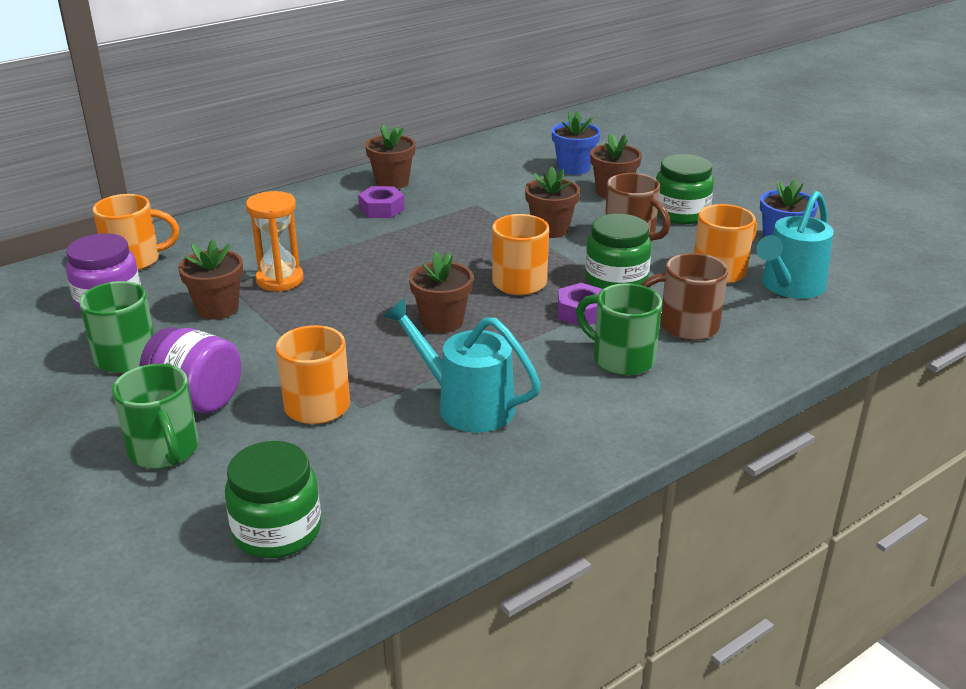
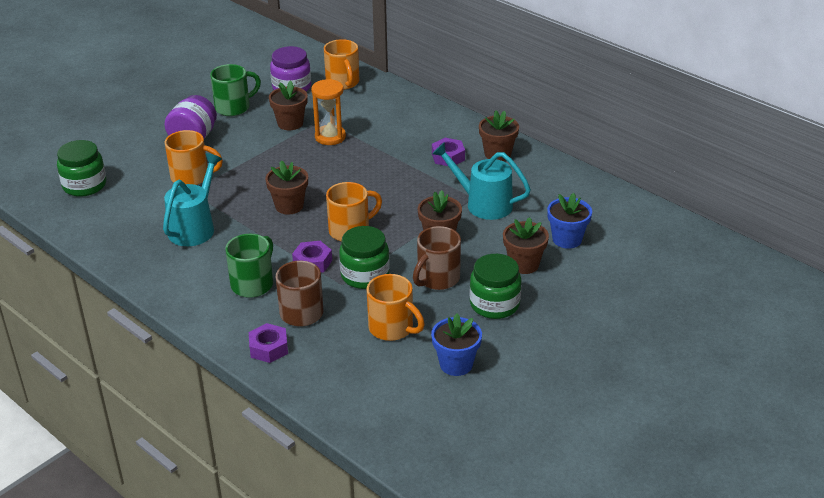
camera: 80 degrees right, 5 degrees up
green mug [112,364,199,469] -> none
turquoise watering can [756,191,834,299] -> turquoise watering can moved to [432,142,531,220]
none -> purple nut [249,323,288,363]

